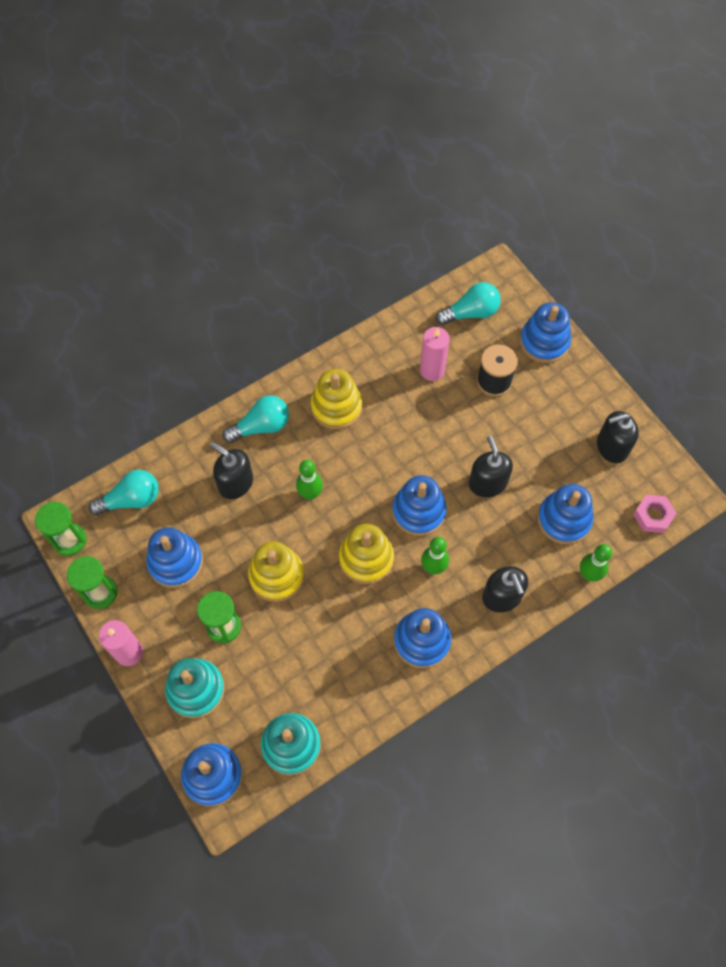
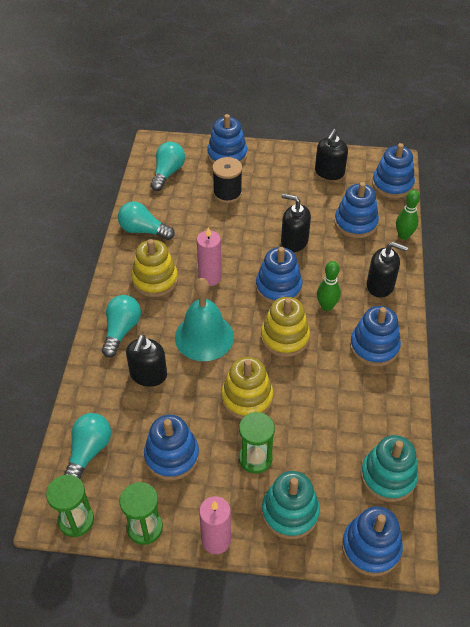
camera: 50 degrees left, 15 degrees down
black soap dispenser [210,442,253,499] -> black soap dispenser turned 60 degrees counterclockwise [126,335,167,387]
green bowling pin [296,460,323,500] -> turquoise bell [175,278,234,361]
pink candle [420,327,450,381] -> pink candle moved to [197,228,222,286]
pink nut [633,495,677,533] -> blue stacking toy [372,143,415,198]
none -> turquoise light bulb [118,201,175,240]

